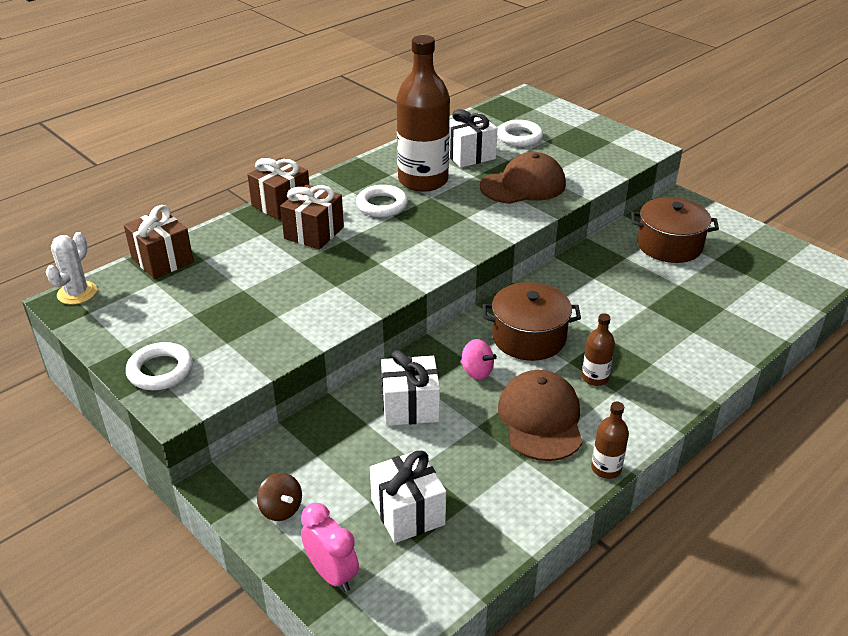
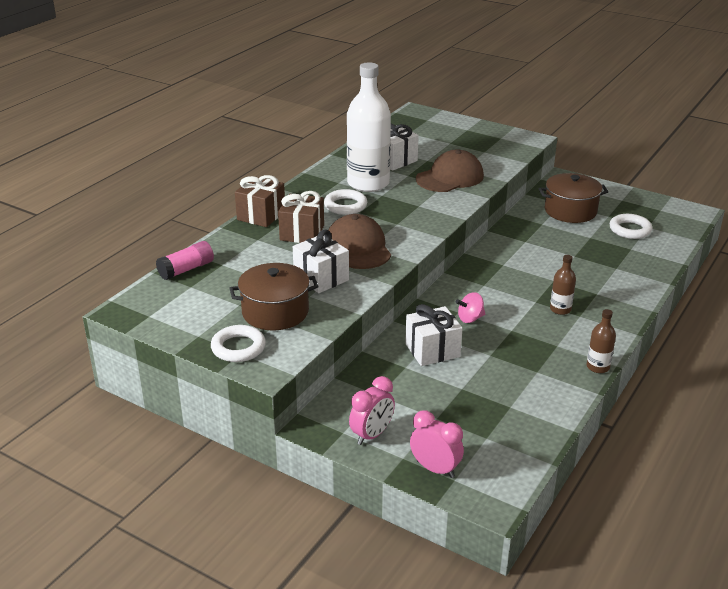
camera: 15 degrees left, 5 degrees down
white cactus [46,232,97,305] -> none
brown gift [124,205,194,279] -> pink glue stick [156,241,214,280]
brown spinning top [257,473,302,521] -> pink clock [349,376,395,445]
white gift [370,450,446,543] -> white gift moved to [293,230,349,293]
brown bottle [397,35,450,192] -> white bottle [347,62,391,192]
pink spinning top [461,339,497,379] -> pink spinning top turned 135 degrees clockwise [456,292,485,323]
brown pot [483,282,581,361] -> brown pot moved to [229,263,319,330]
white ring [497,120,543,147] -> white ring moved to [610,214,653,239]
brown cap [498,370,583,461] -> brown cap moved to [329,214,391,269]

